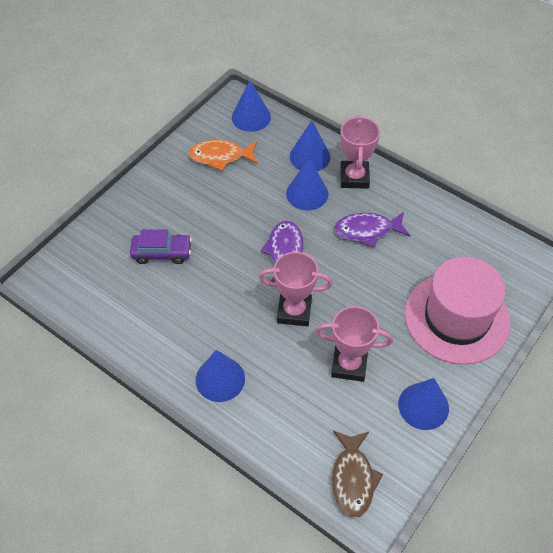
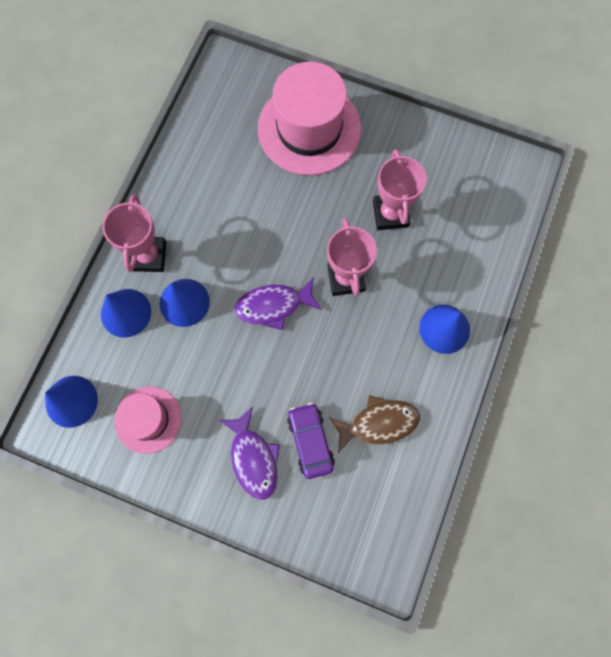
camera: 105 degrees left, 20 degrees up
orange fish [188,140,258,171] -> pink hat [114,386,182,454]
brown fish [332,431,383,519] -> brown fish moved to [329,395,420,453]
purple fish [334,212,410,247] -> purple fish moved to [219,407,280,500]
pink trophy [340,115,380,189] -> pink trophy turned 75 degrees counterclockwise [103,194,166,272]
blue cone [398,378,449,430] -> none

